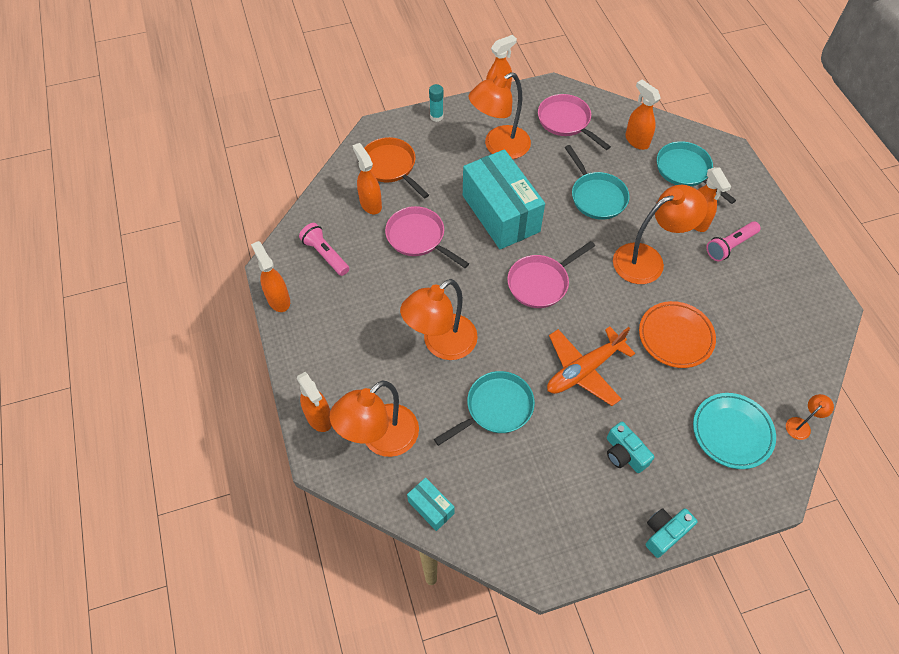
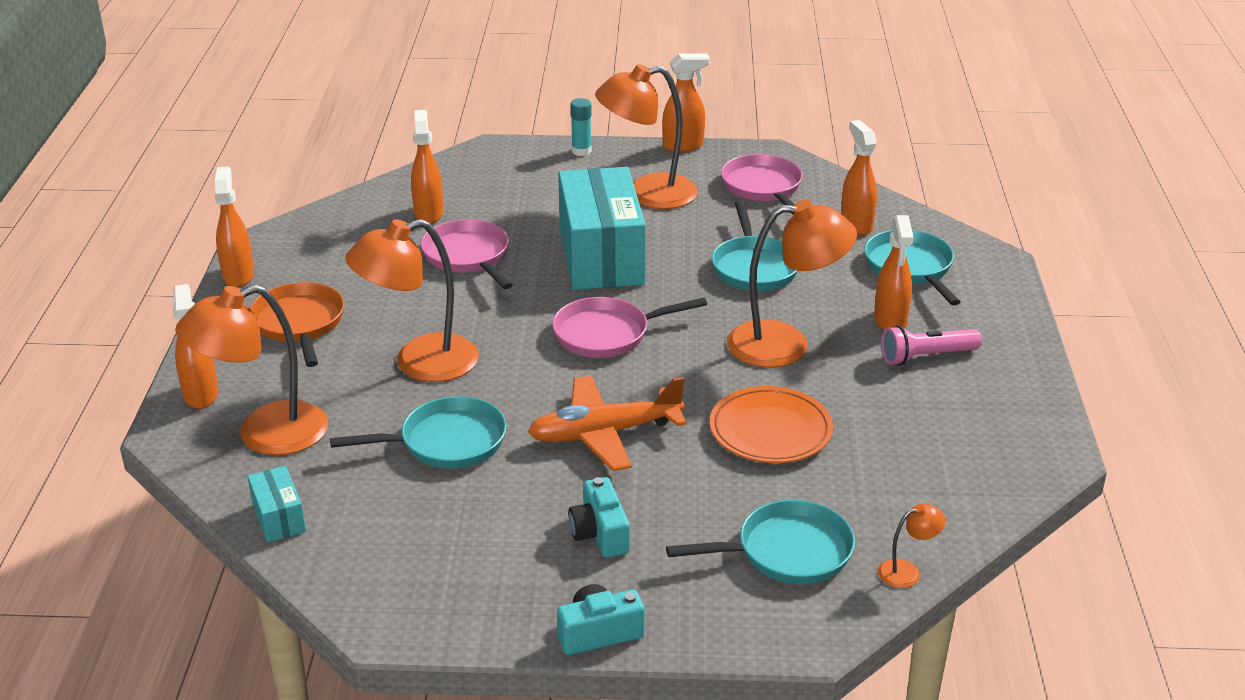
camera: 20 degrees right, 25 degrees down
pink flashlight [299,223,349,276] -> none
orange pan [364,137,429,198] -> orange pan moved to [250,282,345,367]
turquoise plate [693,393,776,469] -> turquoise pan [666,500,855,584]

